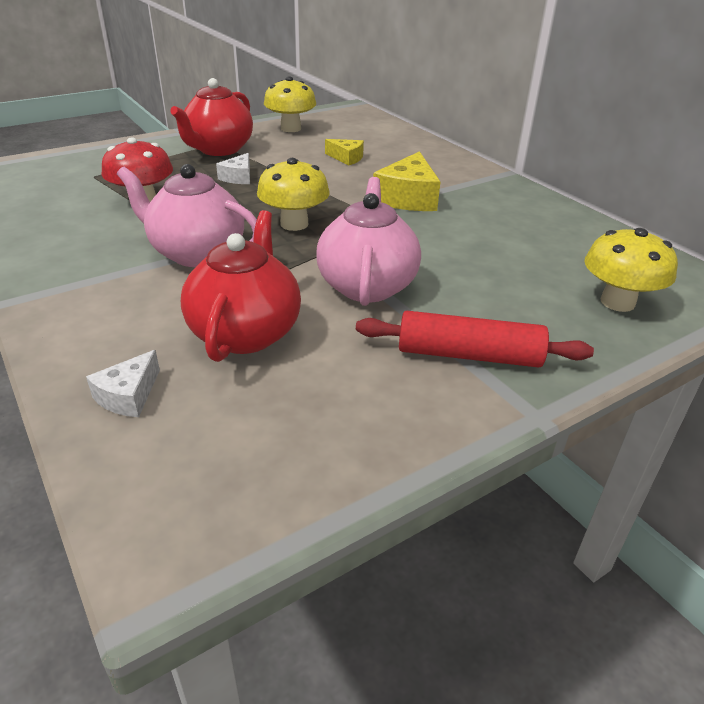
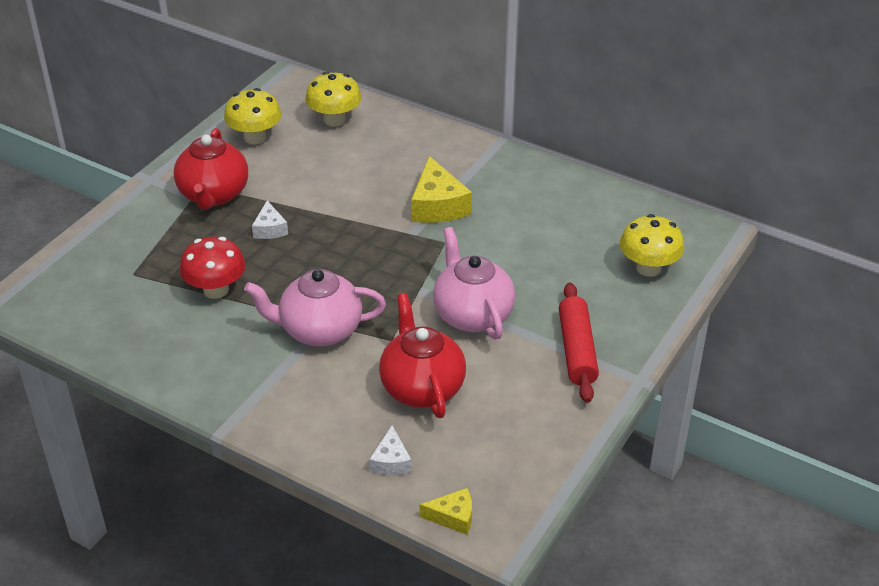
camera: 25 degrees left, 5 degrees up
yellow mushroom [257,158,330,231] -> yellow mushroom moved to [305,72,362,127]
yellow cheese [325,139,364,165] -> yellow cheese moved to [420,488,472,535]
red rolling pin [356,311,594,368] -> red rolling pin turned 75 degrees counterclockwise [559,282,599,403]

